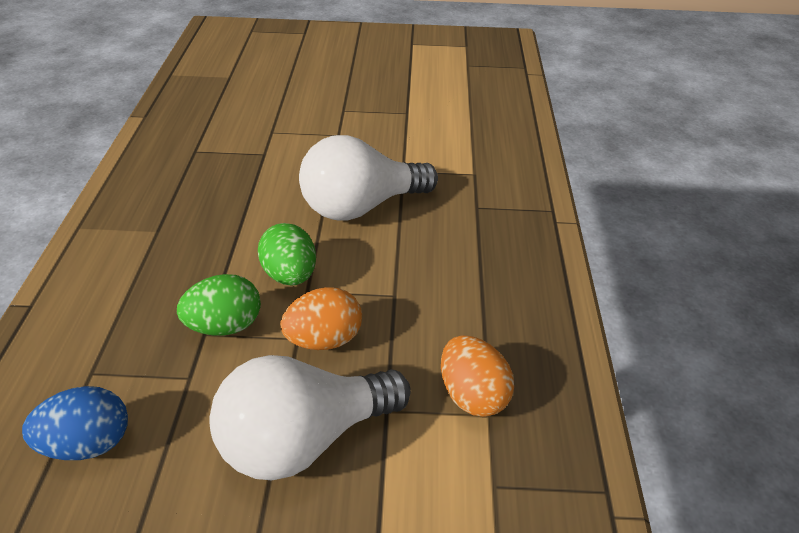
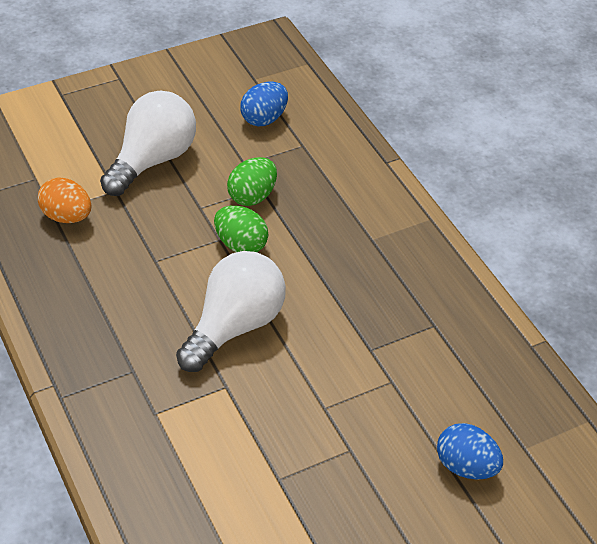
camera: 150 degrees right, 5 degrees up
orange egg [280,287,362,350] -> none
none -> blue egg [437,423,503,480]

